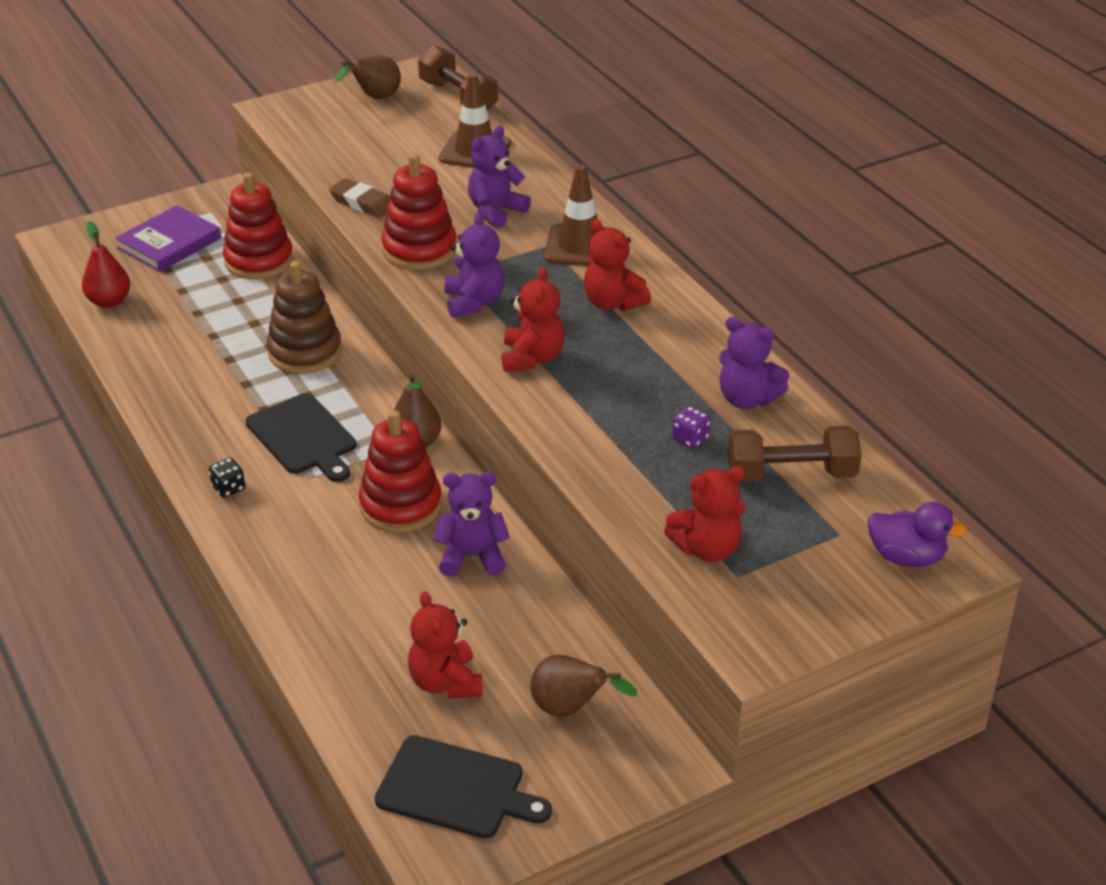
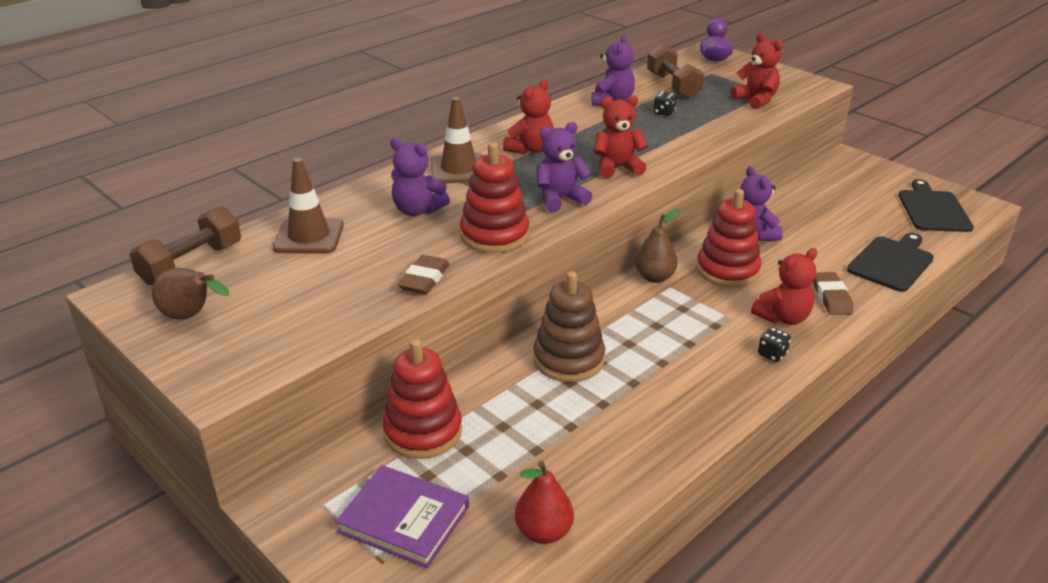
camera: 105 degrees left, 5 degrees down
black cutting board [246,393,356,482] -> black cutting board moved to [847,233,934,292]
red teddy bear [408,591,483,699] -> red teddy bear moved to [751,248,817,325]
brown pear [530,654,638,717] -> none
purple dice [672,406,710,448] -> black dice [653,91,677,116]
none -> brown eraser [813,272,853,315]

